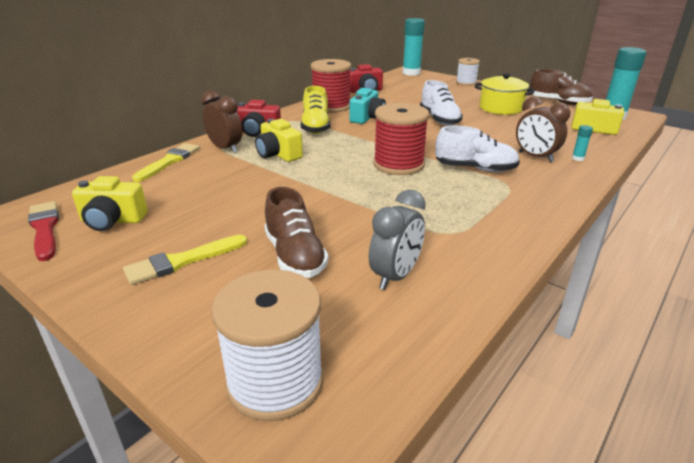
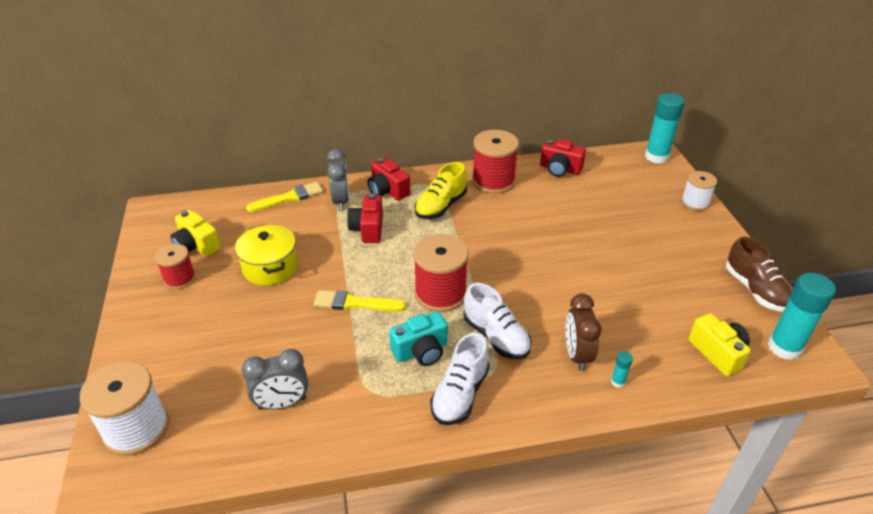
camera: 40 degrees right, 10 degrees up
red brush [28,201,59,261] -> none
yellow brush [123,235,247,285] -> yellow brush moved to [314,290,406,312]
brown clock [201,90,242,153] -> grey clock [327,149,349,211]
yellow camera [255,119,303,162] -> red camera [347,194,383,243]
brown shoe [264,187,329,278] -> none
turquoise camera [349,88,386,124] -> turquoise camera moved to [389,311,448,366]
white shoe [420,80,463,126] -> white shoe moved to [430,333,490,425]
yellow pot [474,73,535,115] -> yellow pot moved to [235,224,298,286]
none -> red spool [155,244,196,290]

